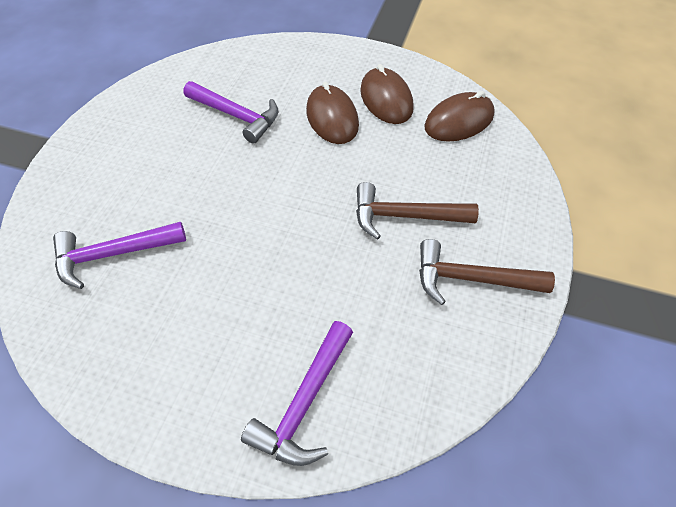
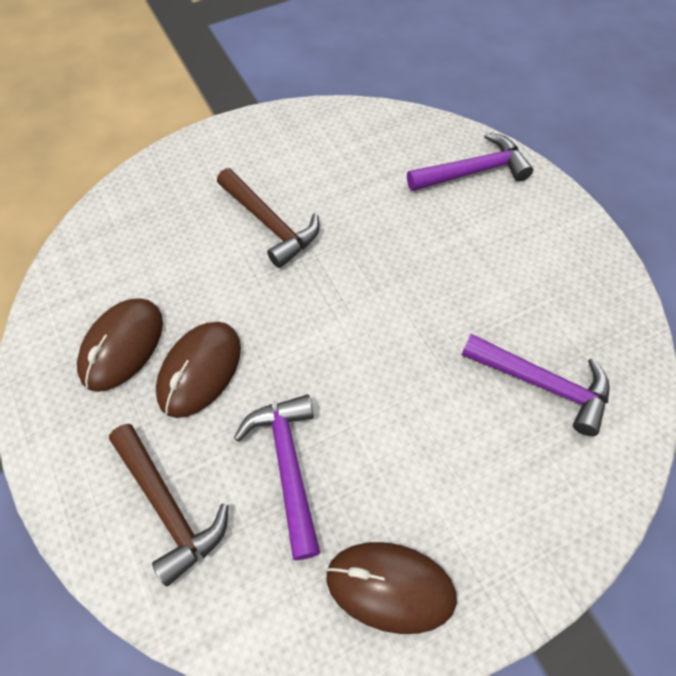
camera: 135 degrees left, 5 degrees up
brown hammer [419,239,555,305] -> brown hammer moved to [109,424,229,586]
brown mouse [424,91,495,142] -> brown mouse moved to [326,542,457,634]

